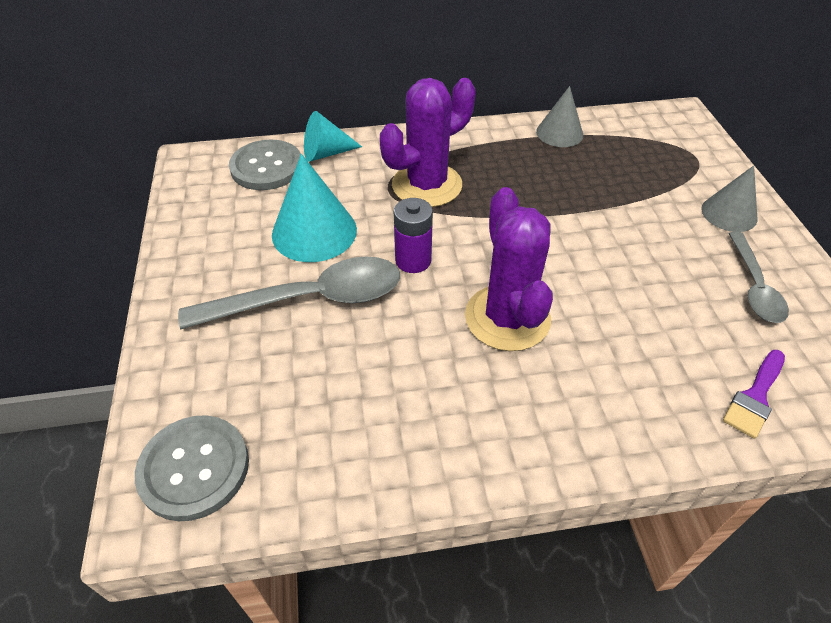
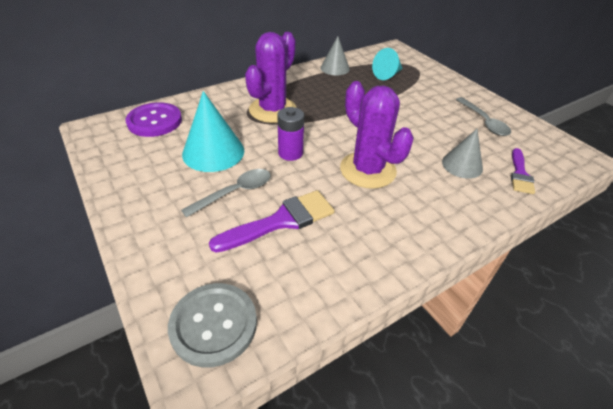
camera: 25 degrees left, 5 degrees down
grey spoon [178,257,400,330] -> grey spoon [181,169,271,217], size x0.60
grey button [229,139,301,190] -> purple button [126,102,182,137]
turquoise cone [304,111,362,162] -> turquoise cone moved to [372,48,403,80]
grey cone [701,165,757,232] -> grey cone moved to [442,129,483,179]
none -> purple brush [209,190,334,253]

